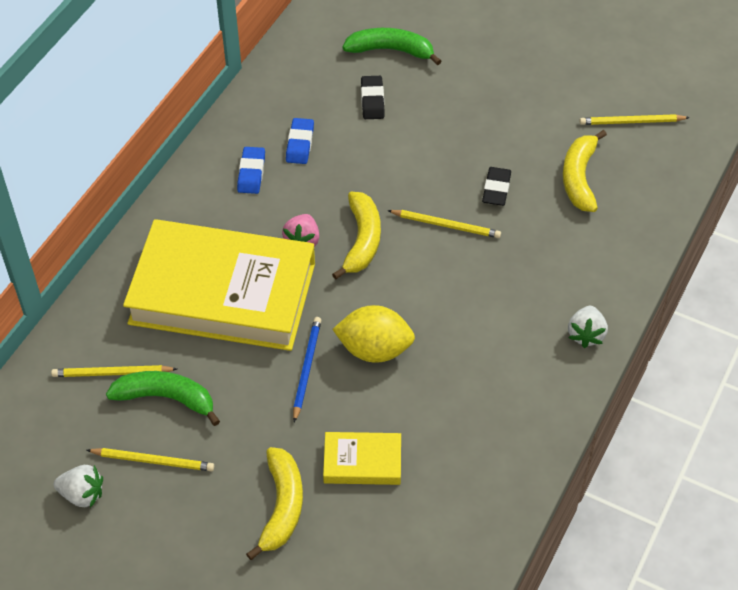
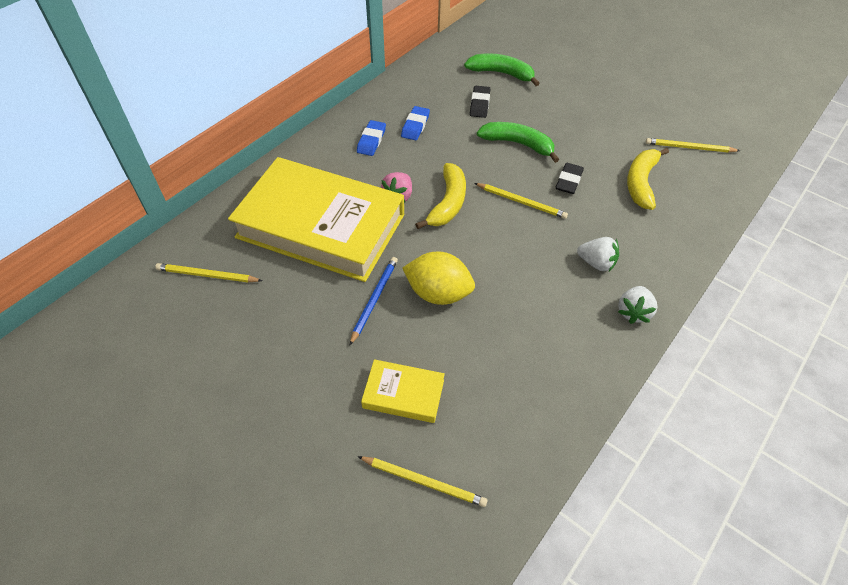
camera: 10 degrees right, 0 degrees up
white strawberry [54,465,103,508] -> white strawberry moved to [577,237,619,271]
yellow pencil [87,448,214,471] -> yellow pencil moved to [358,456,488,507]
green banana [106,371,220,426] -> green banana moved to [477,122,559,163]
yellow banana [246,447,303,560] -> none

